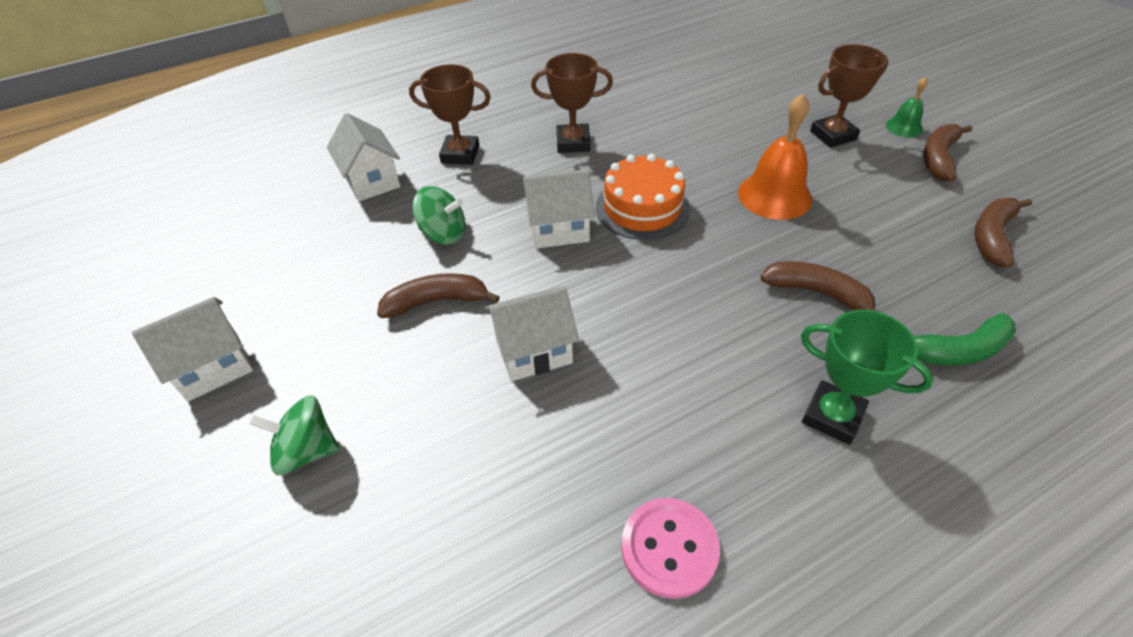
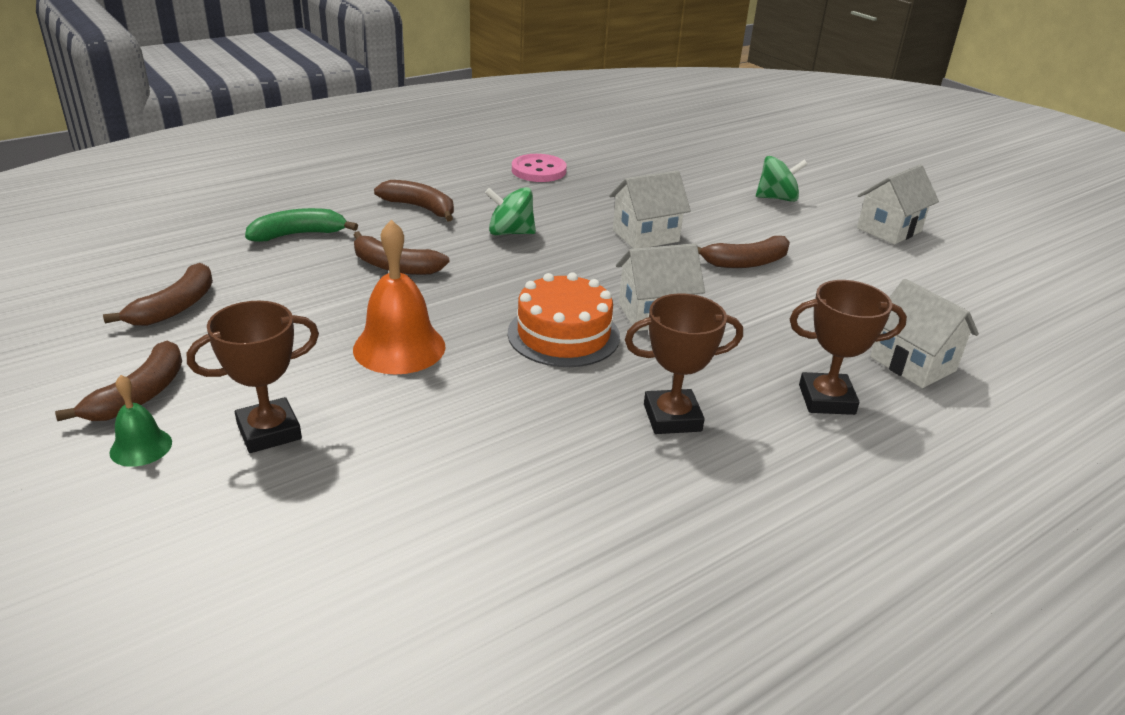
camera: 170 degrees right, 15 degrees down
green spinning top [412,186,465,244] -> green spinning top moved to [485,187,536,235]
green trophy [801,310,934,445] -> brown banana [374,180,454,221]

